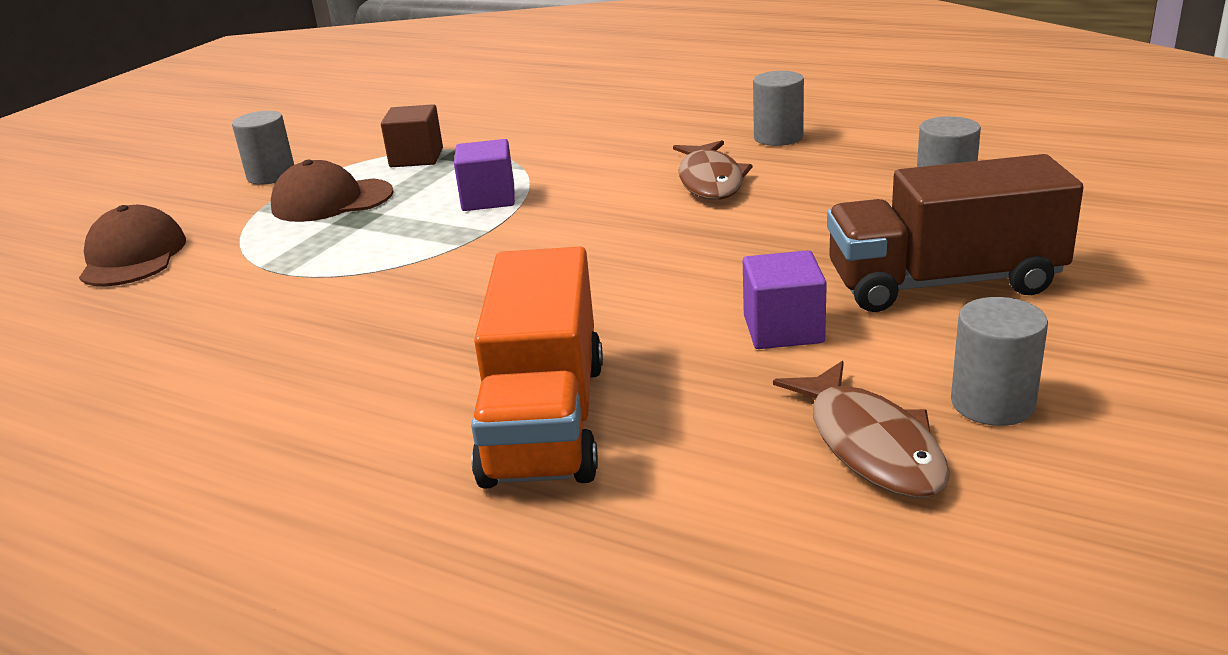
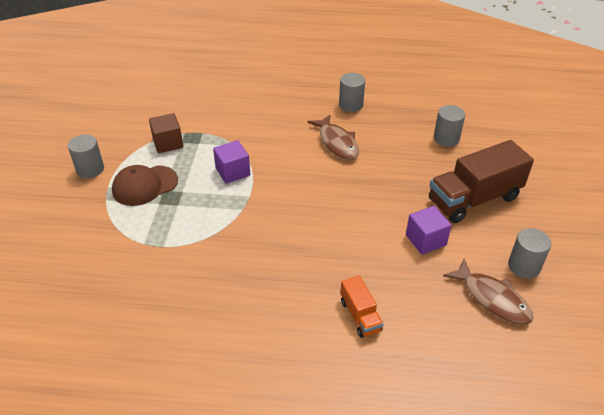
camera: 25 degrees left, 15 degrees up
brown cap [79,205,186,286] -> none
orange truck [471,247,603,489] -> orange truck [340,275,383,338], size x0.50

